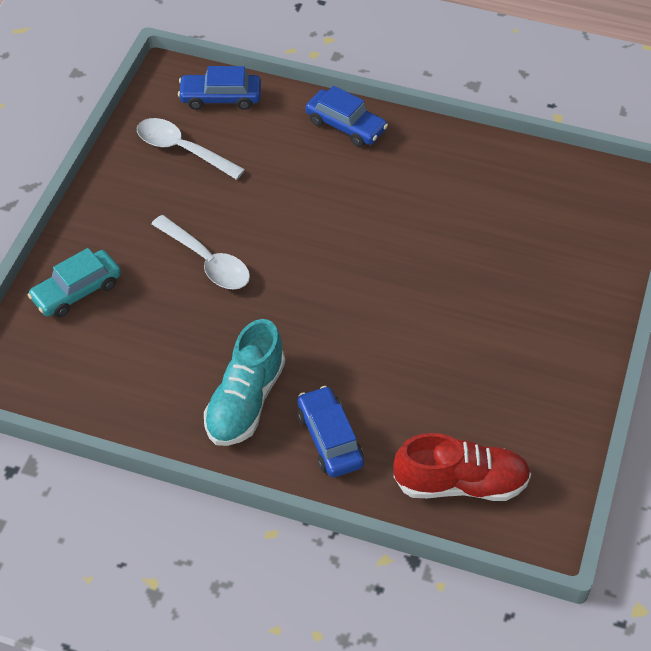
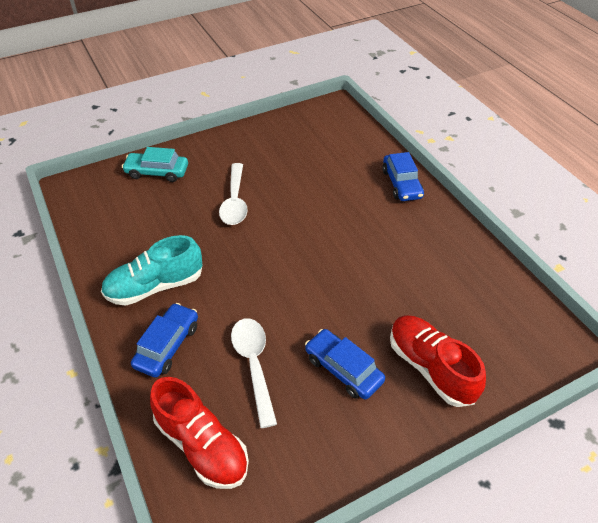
camera: 45 degrees right, 5 degrees down
white spoon [137,118,245,180] -> white spoon moved to [231,318,277,428]
blue car [178,66,261,110] -> blue car moved to [305,329,385,400]
none -> red shoe [390,315,486,407]

